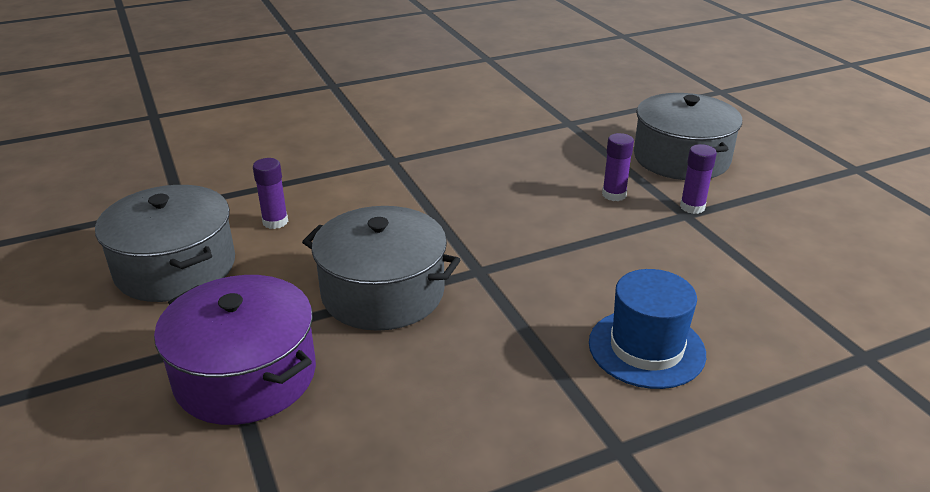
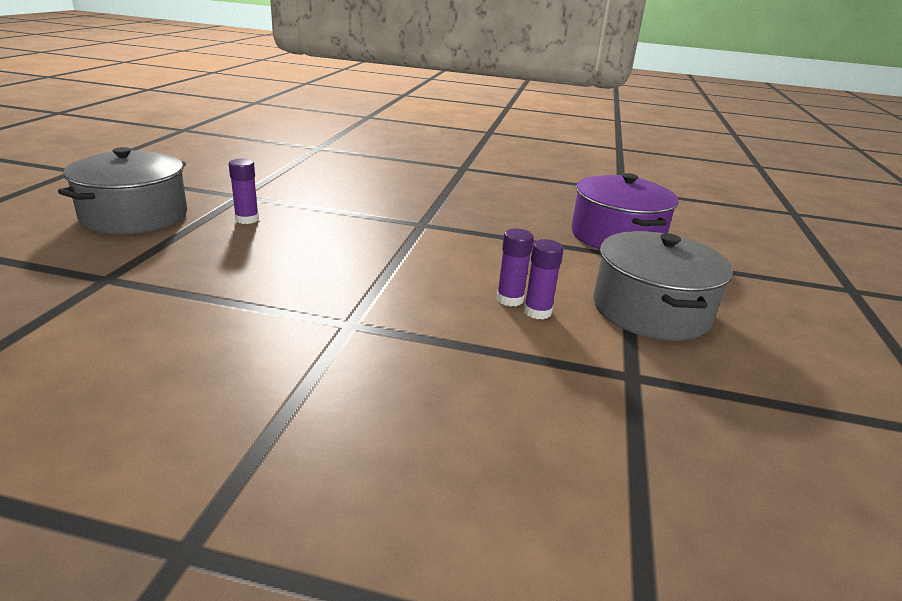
camera: 145 degrees left, 5 degrees down
grey pot [302,206,460,331] -> none
blue hat [589,269,706,389] -> none
purple glue stick [680,144,717,214] -> purple glue stick moved to [497,229,534,306]

